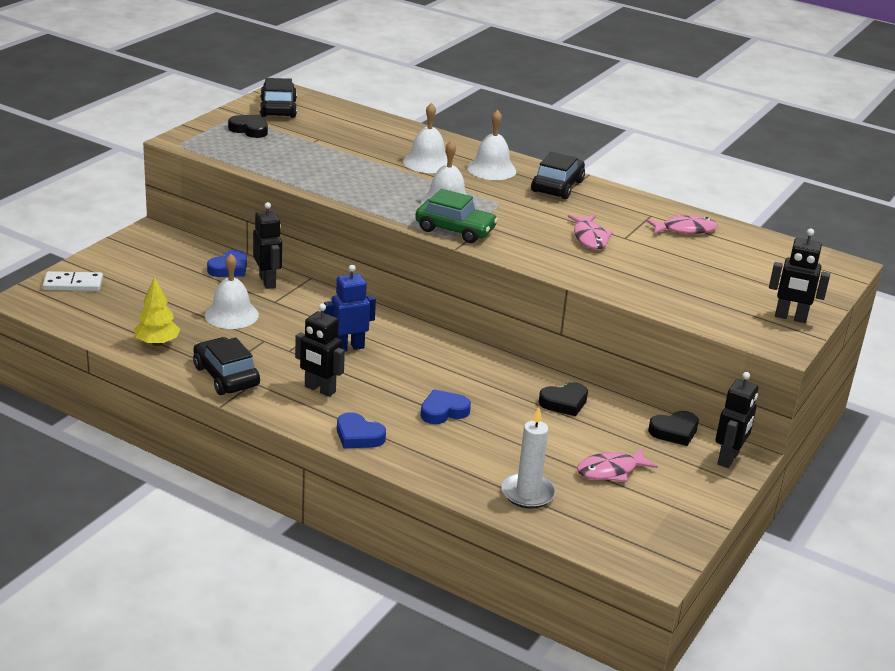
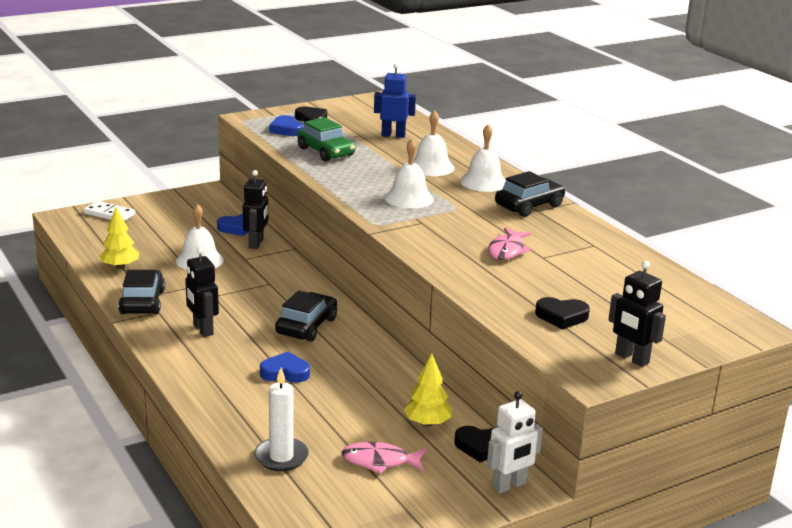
camera: 30 degrees right, 5 degrees down
black car [260,78,297,118] -> black car moved to [275,291,337,342]
blue robot [324,265,376,351] -> blue robot moved to [374,63,416,138]
blue heart [337,412,386,448] -> blue heart moved to [269,115,303,136]
green car [415,189,498,243] -> green car moved to [297,117,355,161]
black heart [539,382,588,416] -> black heart moved to [535,297,590,329]
pink fish [646,214,718,234] -> none
black robot [715,372,758,468] -> white robot [487,391,543,493]
none -> yellow tree [404,353,452,427]

